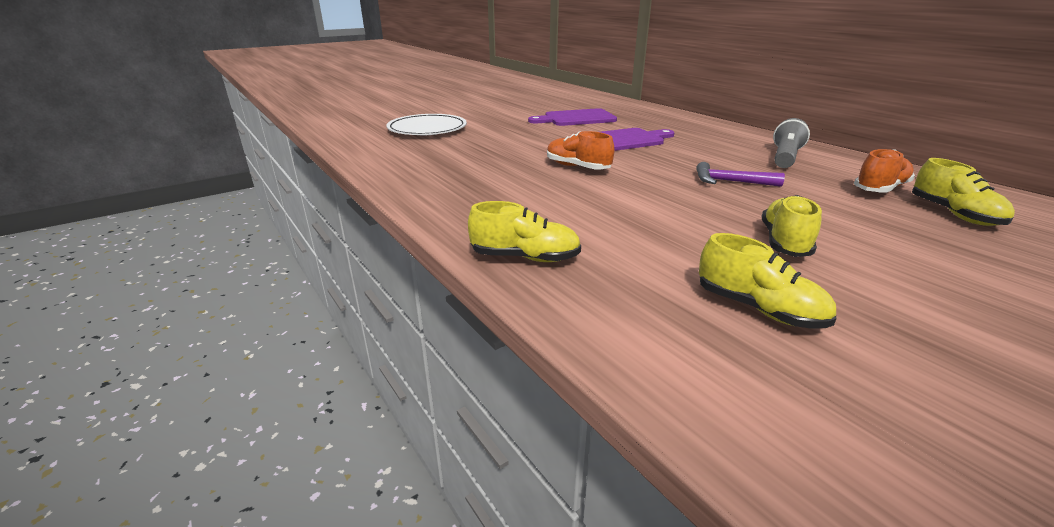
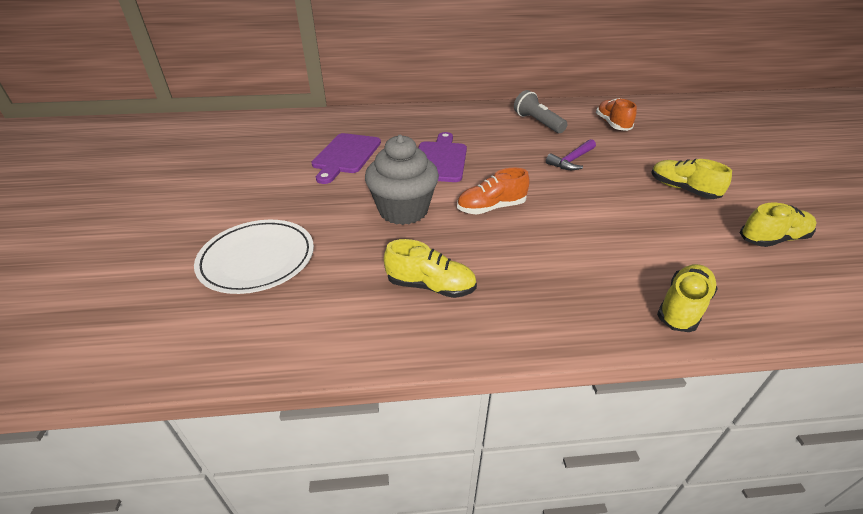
camera: 60 degrees left, 10 degrees up
yellow shoe [912,158,1015,226] -> yellow shoe moved to [384,239,477,298]
none -> grey cupcake [365,135,439,225]

